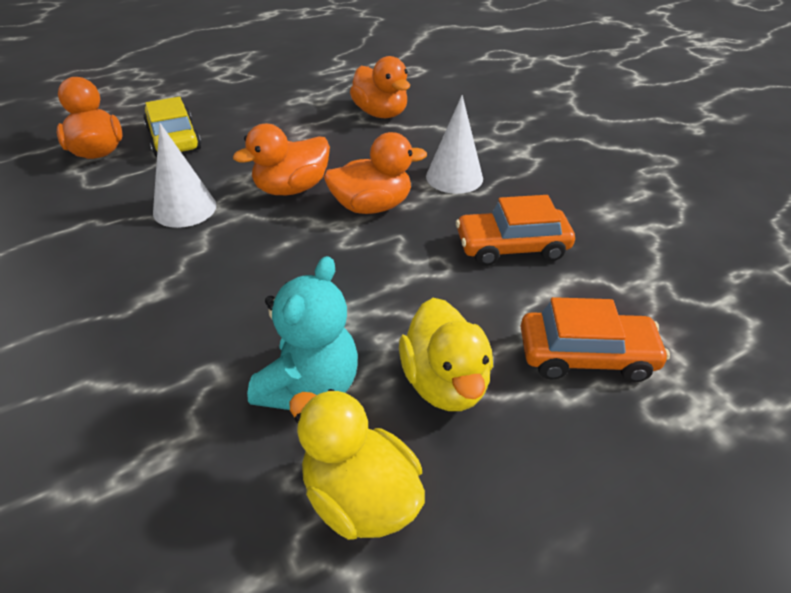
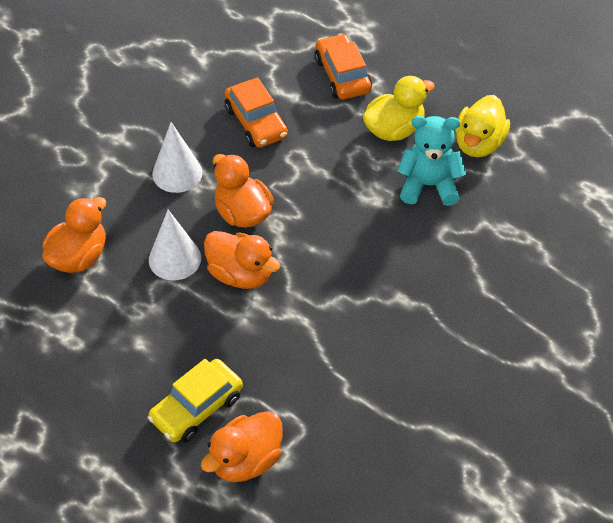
camera: 110 degrees left, 10 degrees up
white cone [153,123,216,228] -> white cone moved to [149,210,201,281]

